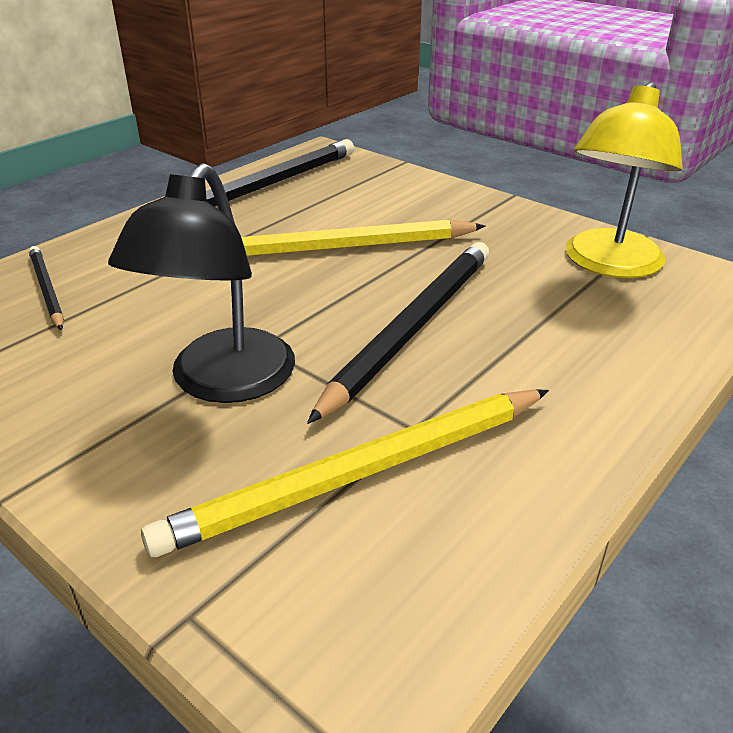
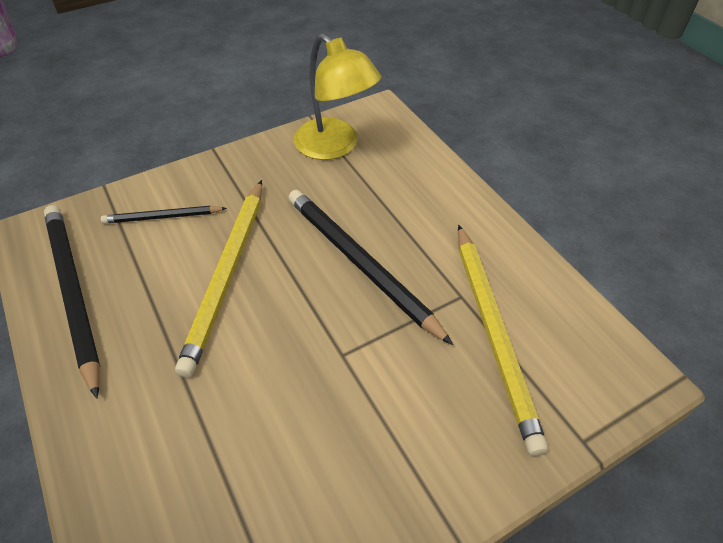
camera: 70 degrees left, 15 degrees up
black pencil [29,246,64,331] -> black pencil moved to [101,206,227,224]
black lamp [108,163,295,403] -> none

